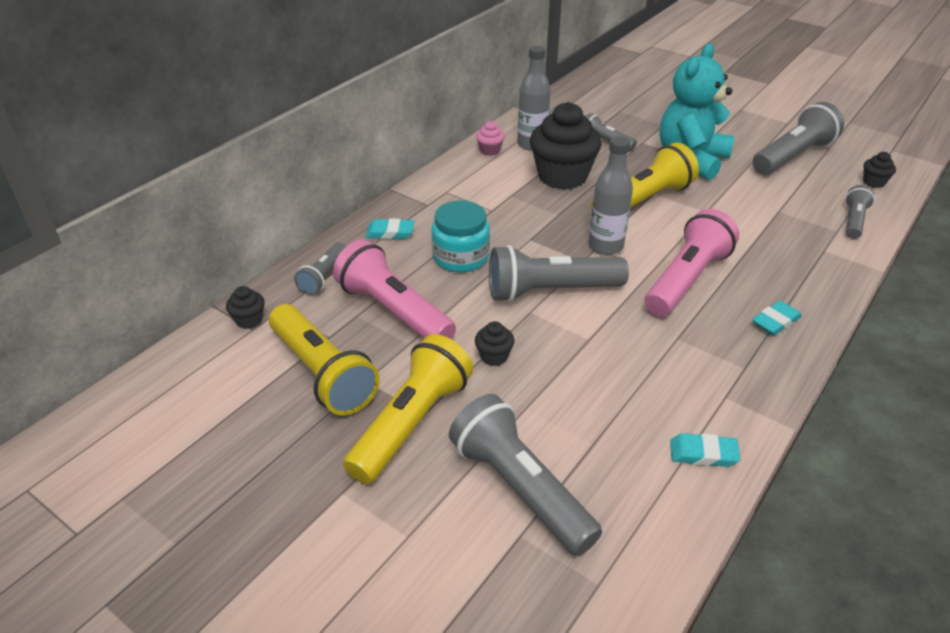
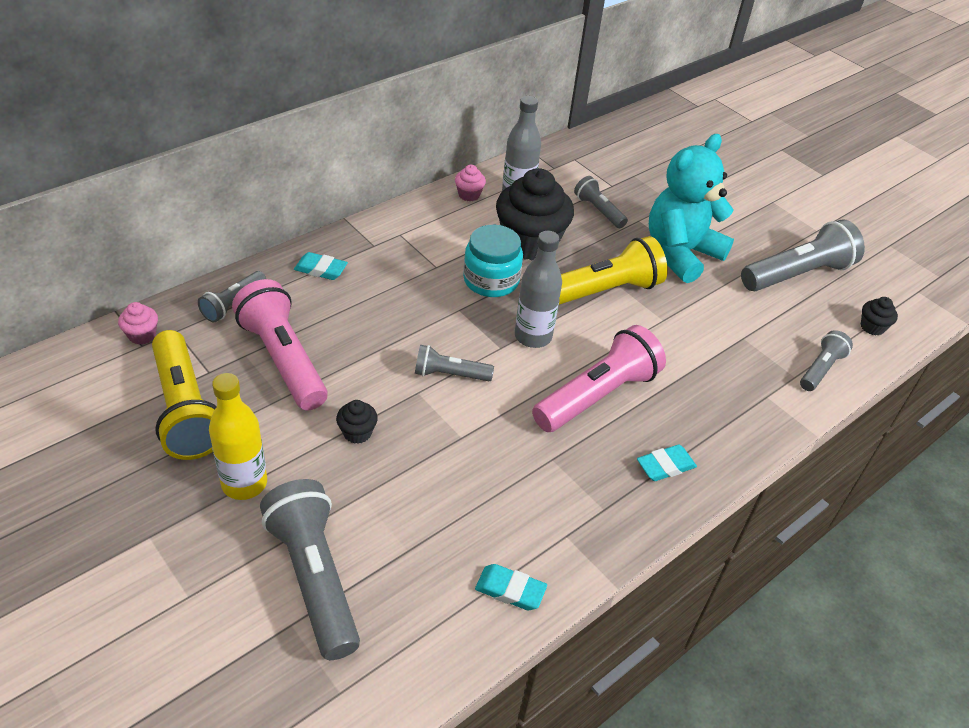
camera: 10 degrees right, 5 degrees up
black cupcake [226,286,265,329] -> pink cupcake [118,302,158,345]
yellow flashlight [343,334,473,484] -> yellow bottle [209,373,267,500]
turquoise jar [431,200,490,272] -> turquoise jar moved to [463,225,523,297]
grey flashlight [489,245,629,302] -> grey flashlight [415,345,494,381], size x0.54

